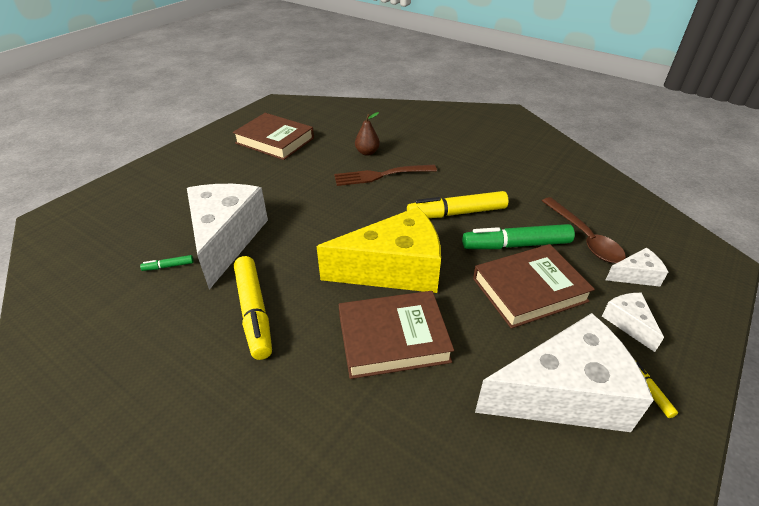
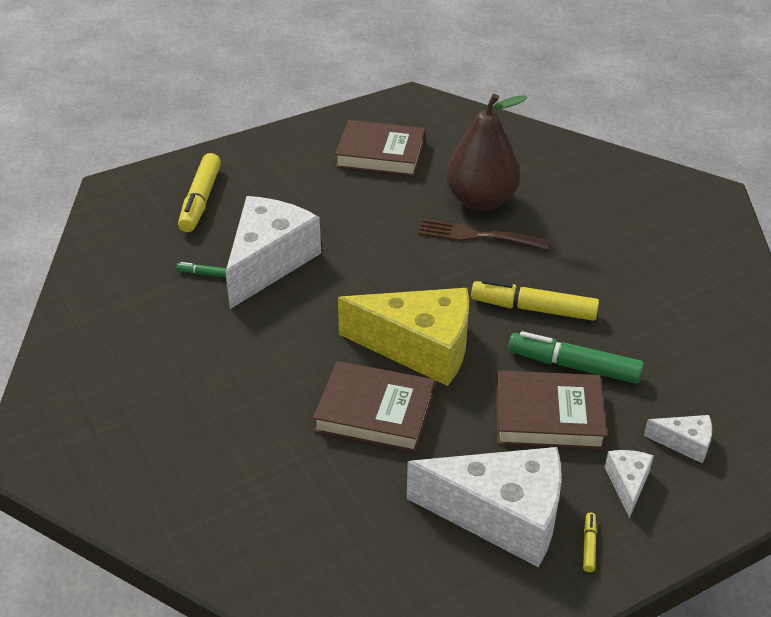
camera: 25 degrees right, 0 degrees up
brown book [233,113,314,160] -> brown book turned 45 degrees counterclockwise [335,120,425,176]
yellow marker [234,256,272,360] -> yellow marker moved to [178,153,221,232]
brown pear [355,112,380,156] -> brown pear [446,94,528,211], size x2.26
brown spoon [542,197,626,263] -> none

